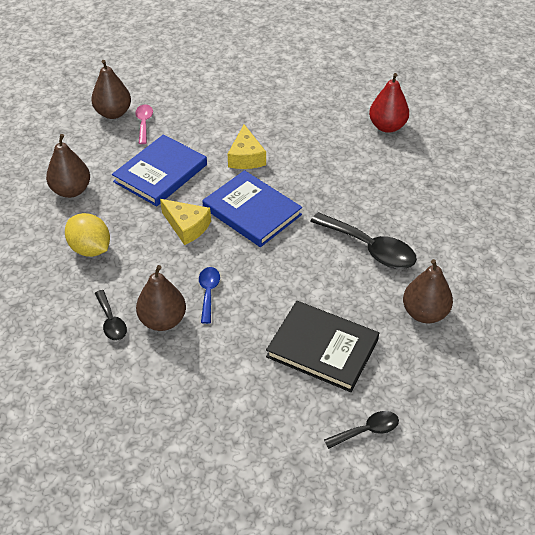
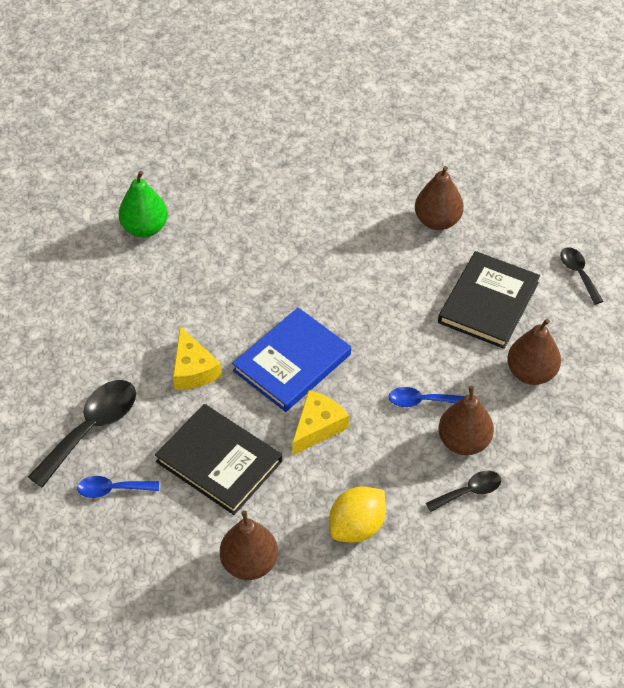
camera: 90 degrees left, 5 degrees up
brown pear [91,60,131,119] -> brown pear moved to [507,319,561,385]
blue book [112,134,207,207] -> black book [155,404,282,515]
pink spoon [135,104,153,144] -> blue spoon [77,476,159,498]
yellow cheese [228,124,266,169] -> yellow cheese turned 75 degrees clockwise [173,326,222,390]
black spoon [310,212,417,269] -> black spoon moved to [28,380,136,488]
red pear [369,73,409,133] -> green pear [118,171,168,238]

